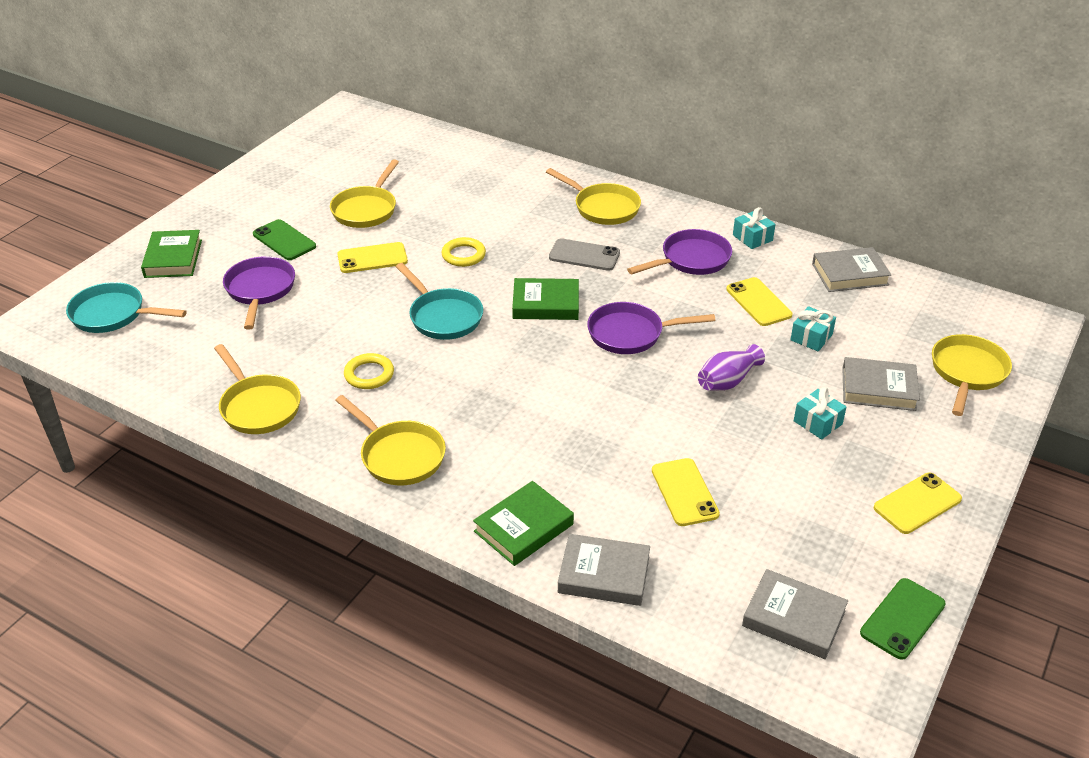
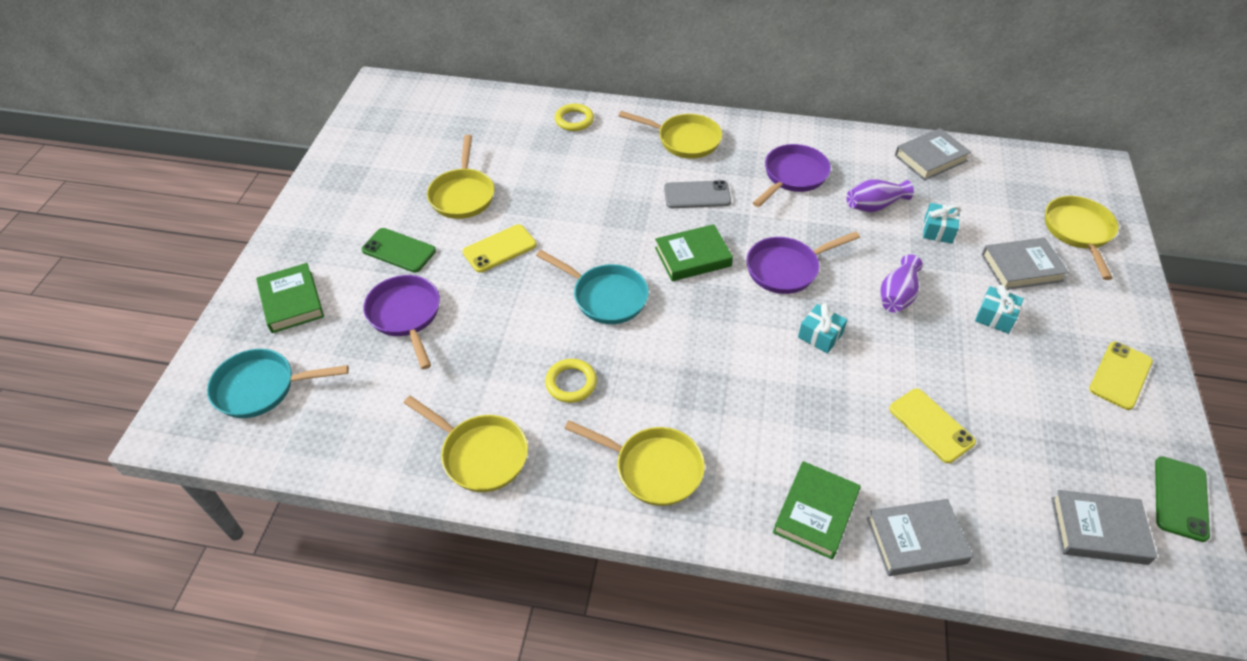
camera: 20 degrees left, 10 degrees up
yellow ring [441,237,486,267] -> yellow ring moved to [555,104,594,131]
yellow phone [726,277,793,326] -> purple vase [846,179,914,212]
turquoise gift [733,207,775,249] -> turquoise gift moved to [798,303,847,354]

